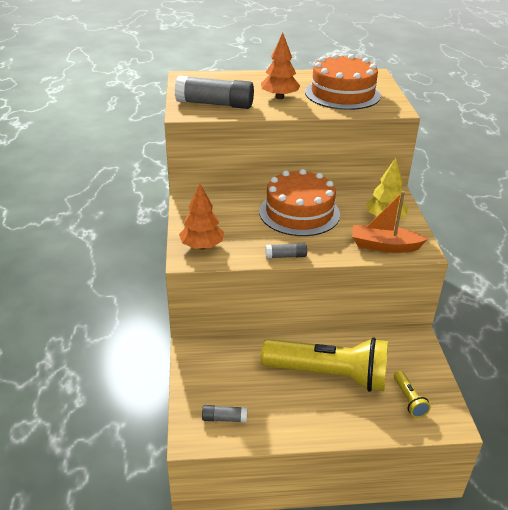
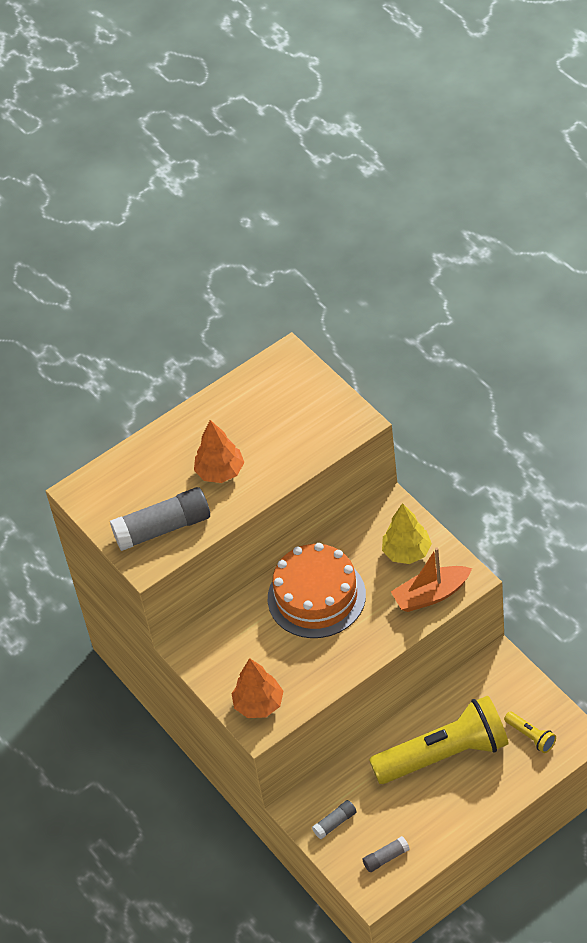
camera: 25 degrees left, 15 degrees up
grey glue stick [265,243,307,259] -> grey glue stick moved to [312,800,357,839]
orange cake [305,54,381,110] -> none

